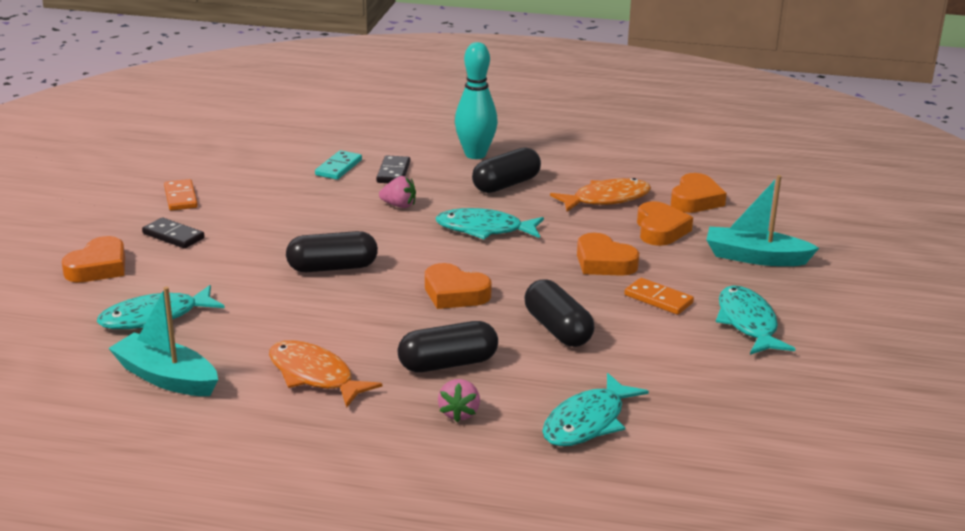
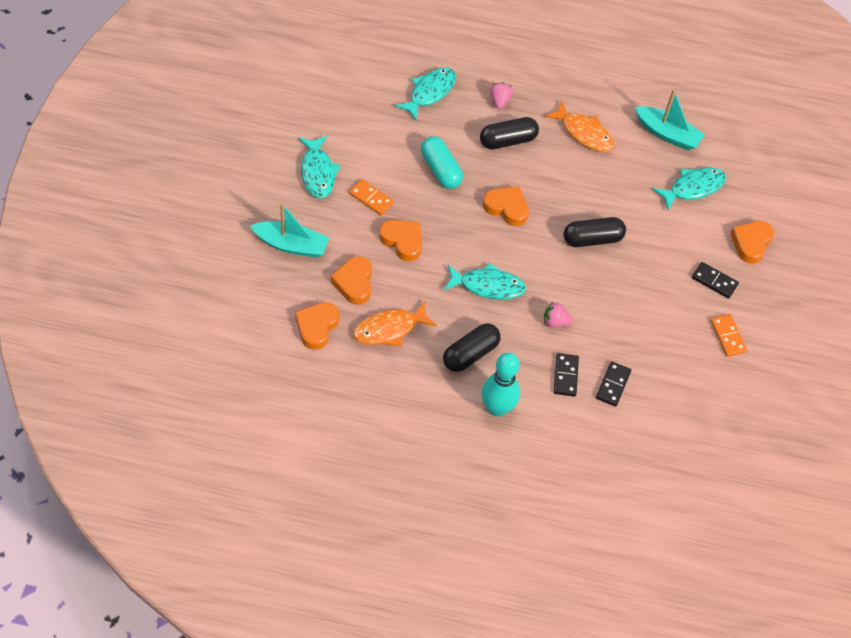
camera: 175 degrees right, 30 degrees up
turquoise domino [315,150,362,180] -> black domino [596,361,631,407]
black capsule [524,279,594,347] -> turquoise capsule [421,136,463,189]

